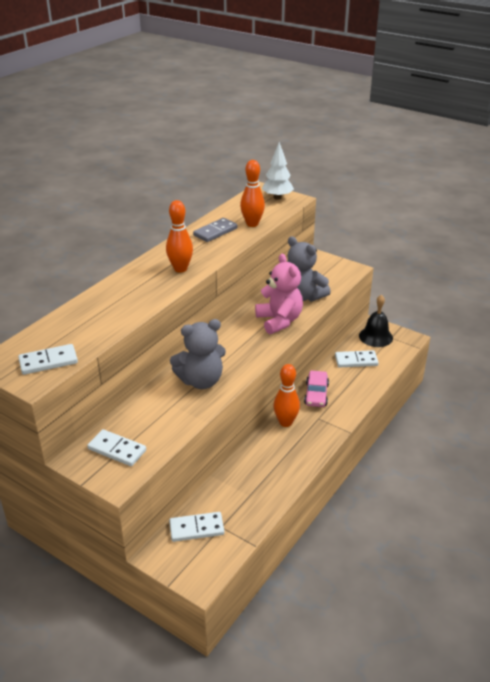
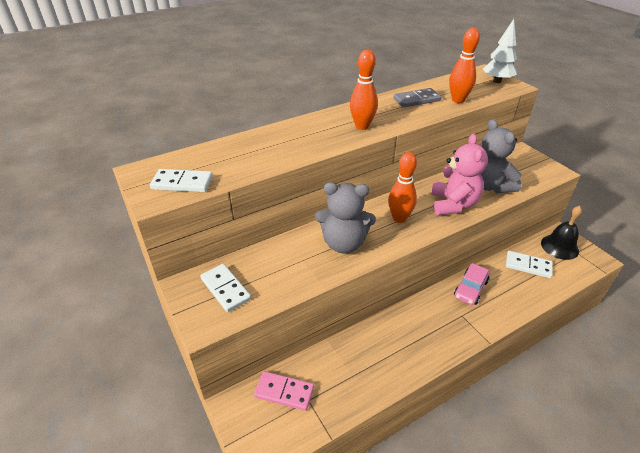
camera: 25 degrees right, 5 degrees up
white domino [169,512,224,542] -> pink domino [254,371,314,411]
orange bowling pin [274,364,300,427] -> orange bowling pin moved to [388,152,417,223]

